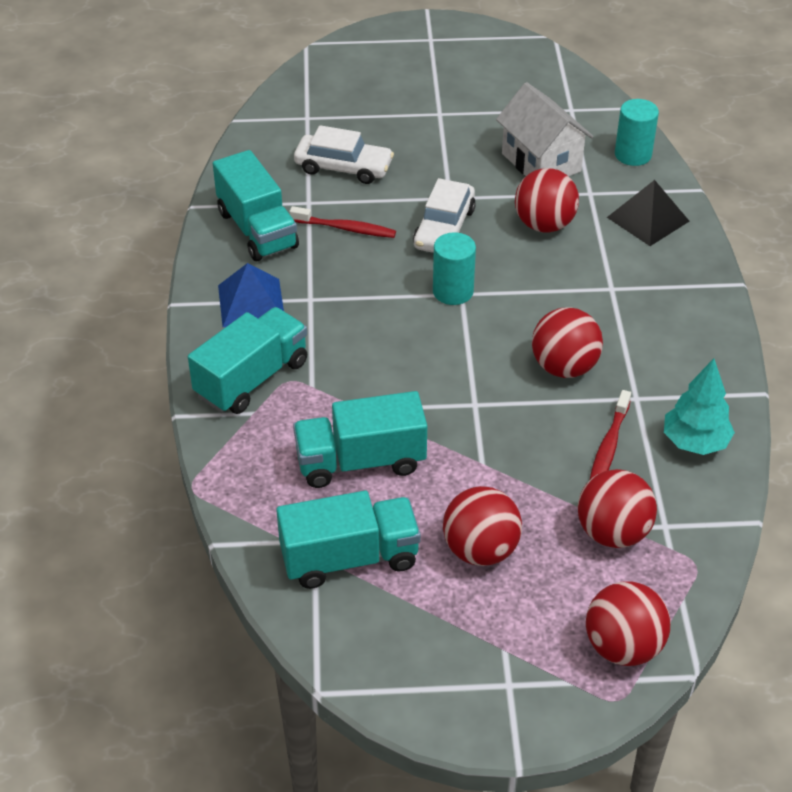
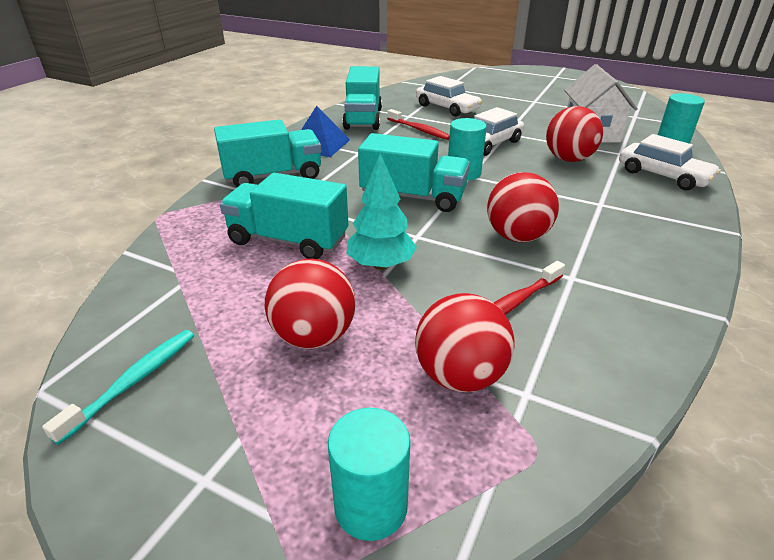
camera: 30 degrees right, 10 degrees down
turquoise truck [276,491,421,589] -> turquoise truck moved to [358,133,470,212]
red ball [586,581,670,666] -> turquoise cylinder [328,408,410,541]
black pyramid [607,180,689,246] -> white car [619,134,721,190]
turquoise tree [664,359,735,455] -> turquoise tree moved to [346,153,417,270]
none -> turquoise toothbrush [42,330,194,445]

